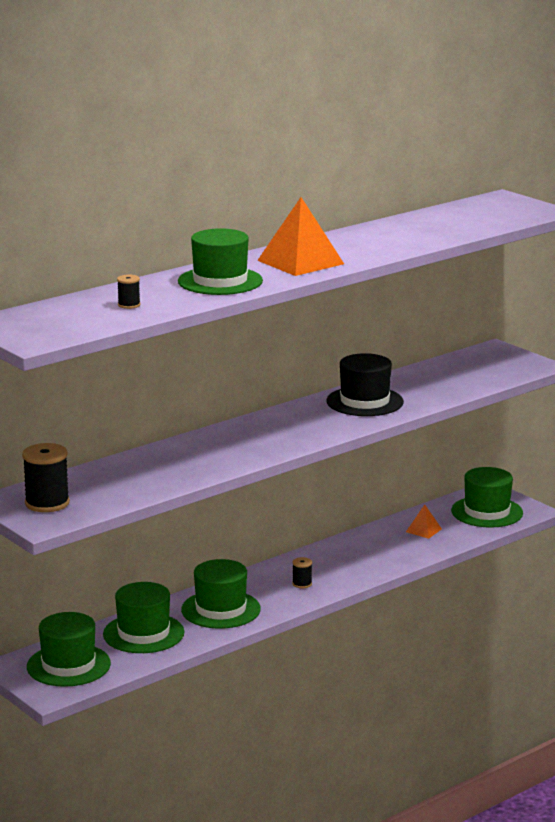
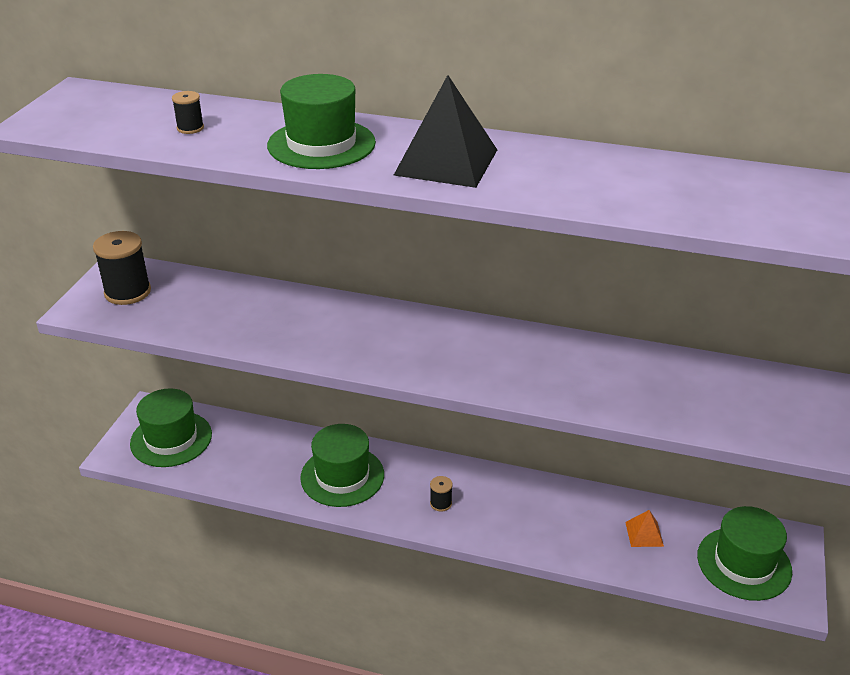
camera: 55 degrees right, 15 degrees up
green hat [103,582,184,653] -> none
orange pyramid [257,197,344,276] -> black pyramid [394,75,497,188]
black hat [326,353,404,416] -> none

